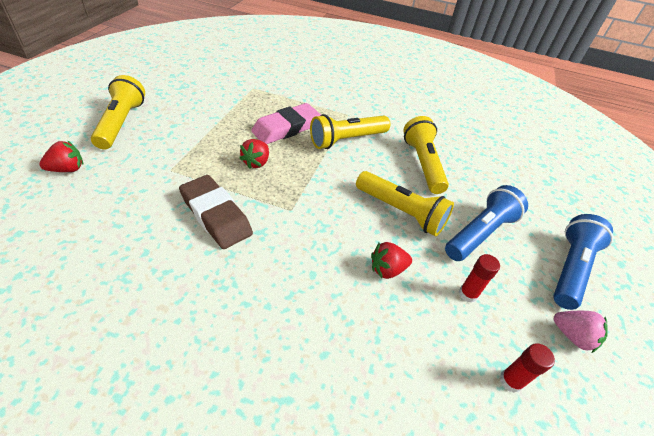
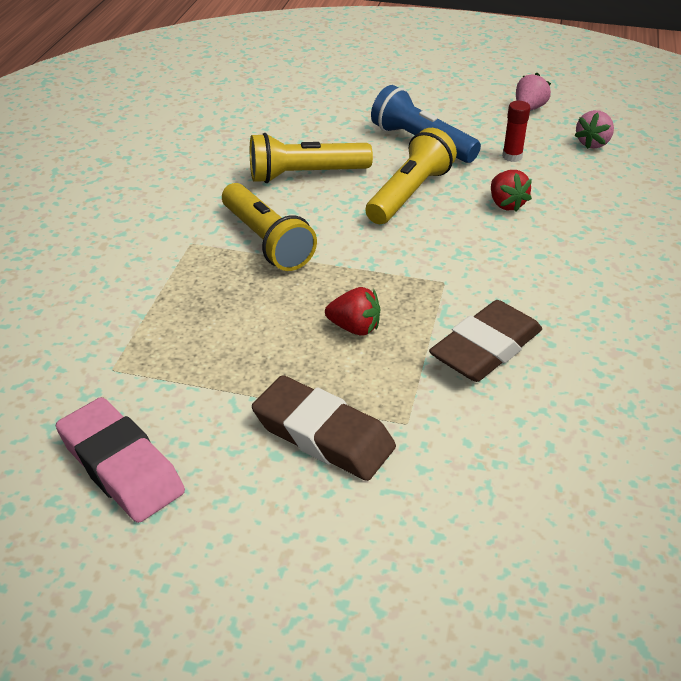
camera: 90 degrees left, 5 degrees down
red strawberry [39,140,83,172] -> none
yellow flashlight [91,75,145,149] -> none
pink eraser [251,103,321,144] -> pink eraser moved to [56,397,185,523]
red glue stick [500,343,555,393] -> pink strawberry [575,110,614,149]
blue flashlight [553,214,613,310] -> none
none -> brown eraser [252,375,396,481]

